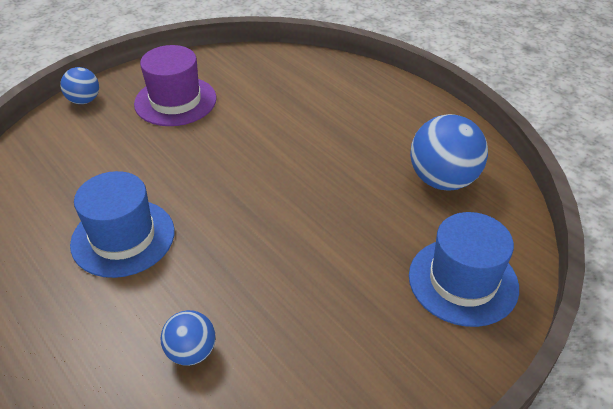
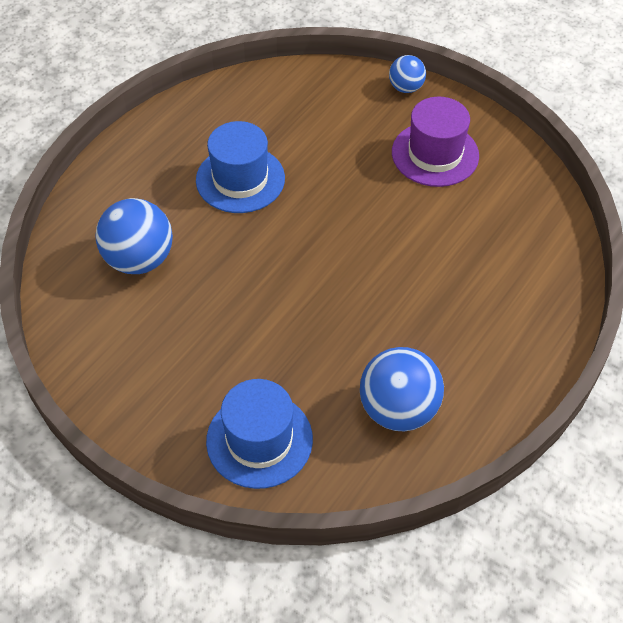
camera: 75 degrees right, 10 degrees up
blue ball [160,310,216,366] -> blue ball [95,198,173,274], size x1.77

